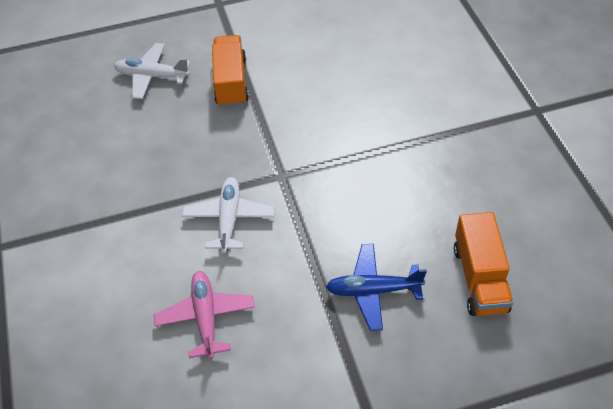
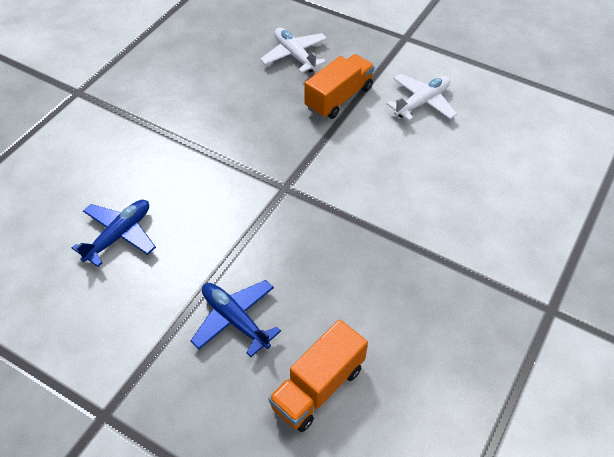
camera: 45 degrees right, 0 degrees up
pink plane [154,271,255,359] -> blue plane [72,200,156,267]
white plane [182,177,274,253] -> white plane moved to [386,74,457,121]

